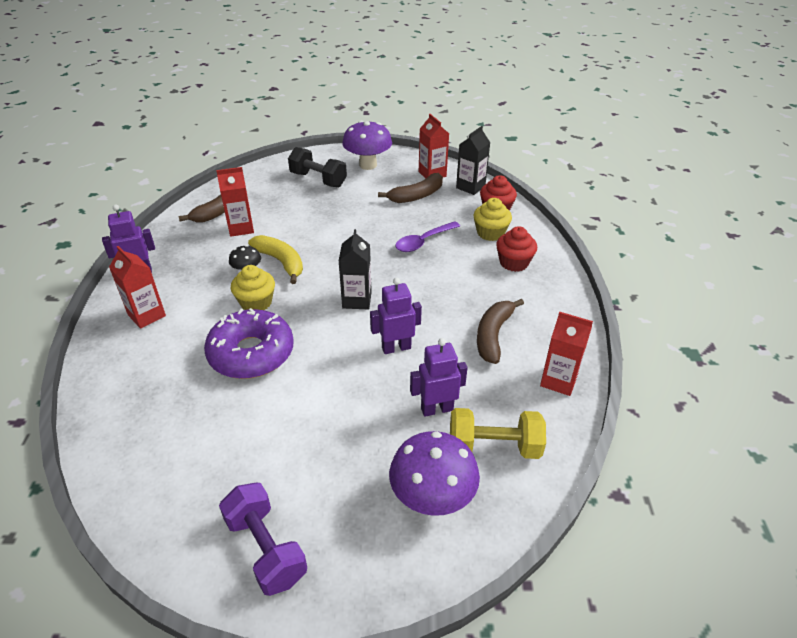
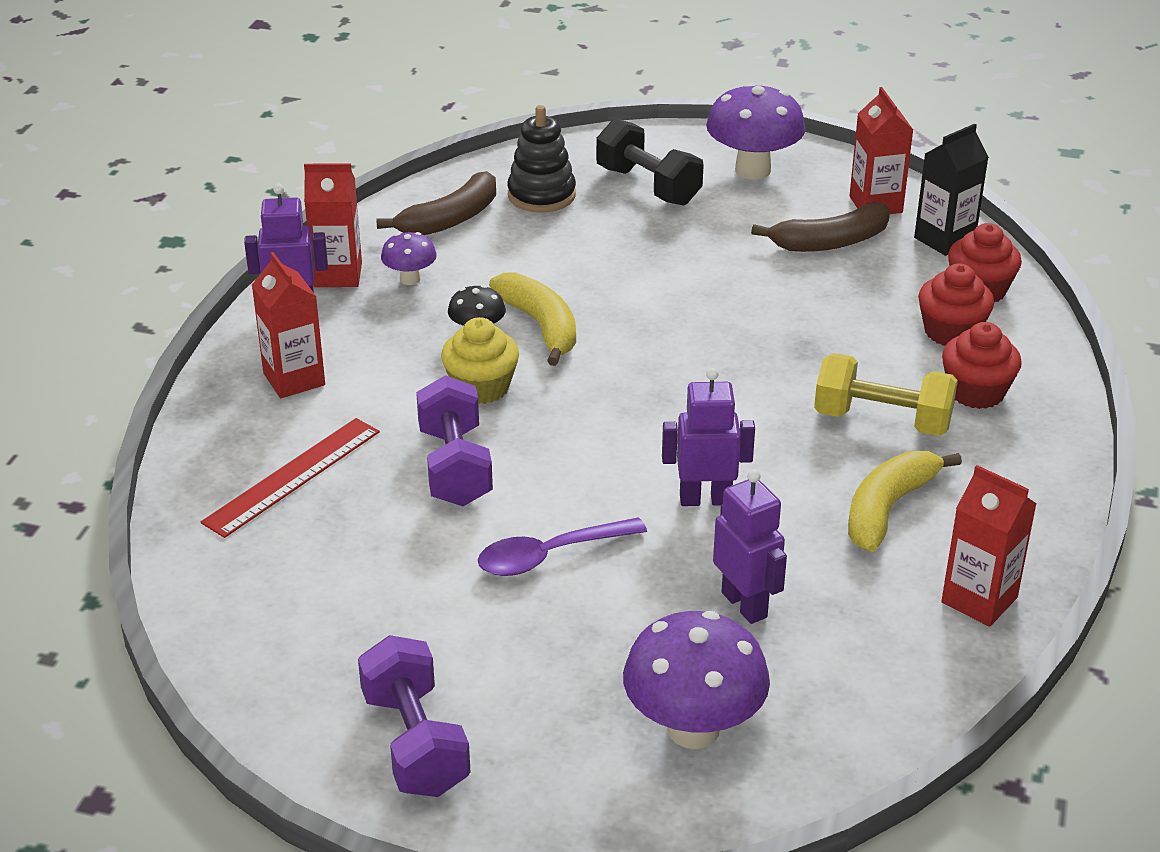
camera: 15 degrees right, 5 degrees down
purple donut [204,308,294,379] -> purple dumbbell [416,375,493,506]
red carton [216,167,254,237] -> red carton moved to [304,163,362,287]
black carton [339,229,372,309] -> none
purple spoon [395,221,460,252] -> purple spoon moved to [478,517,647,576]
purple robot [410,338,468,417] -> purple robot turned 60 degrees clockwise [713,469,787,624]
yellow dumbbell [450,408,546,459] -> yellow dumbbell moved to [814,353,958,436]
yellow cupcake [473,198,512,241] -> red cupcake [918,263,994,346]
brown banana [477,299,524,364] -> yellow banana [848,451,962,552]
none -> red ruler [201,418,380,538]
none -> purple mushroom [381,232,437,285]
none -> black stacking toy [507,105,576,213]

